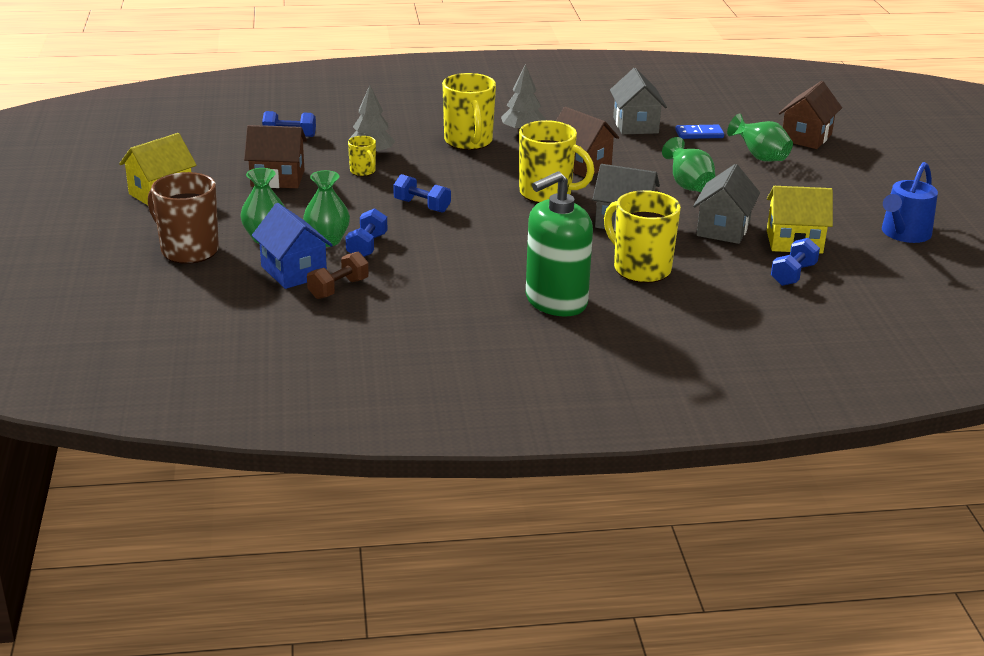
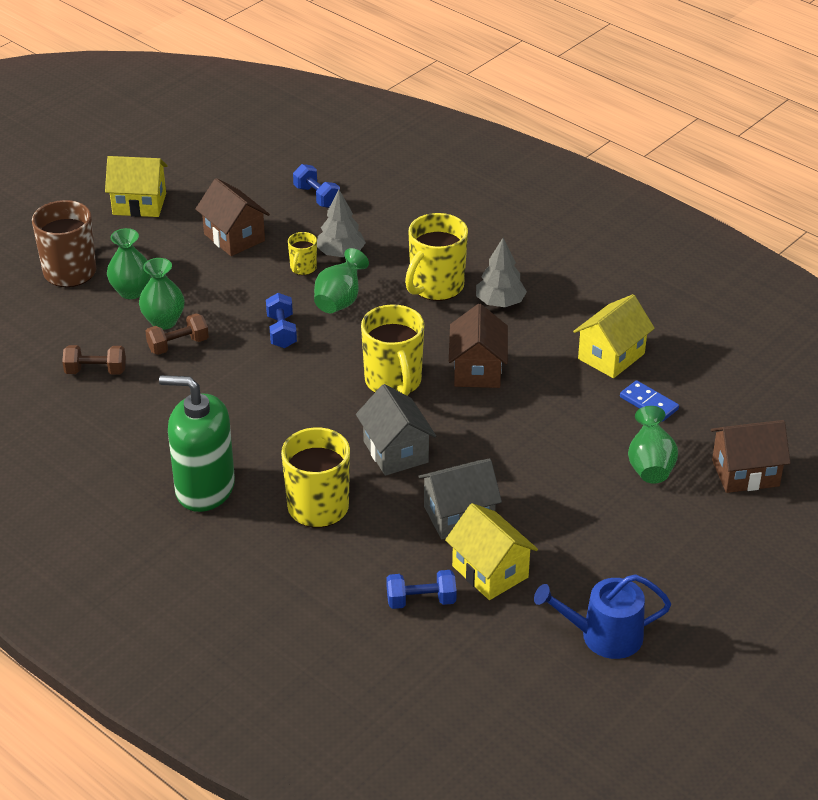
camera: 50 degrees right, 10 degrees up
blue house [252,203,333,289] -> none
blue dumbbell [346,208,387,257] -> brown dumbbell [145,313,209,355]
grey house [610,68,667,135] -> yellow house [573,294,655,378]
green vase [662,137,716,192] -> green vase moved to [314,248,369,313]

